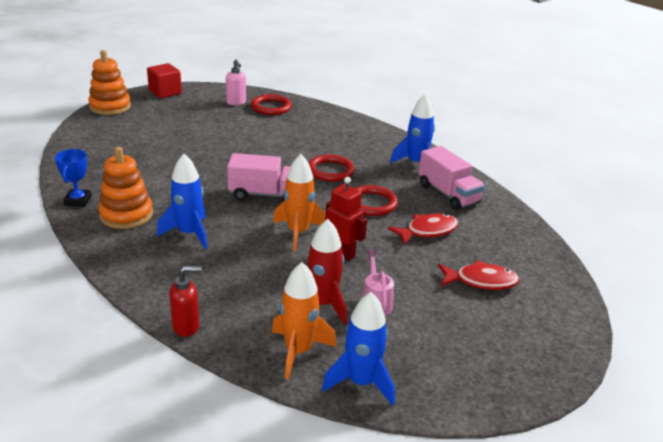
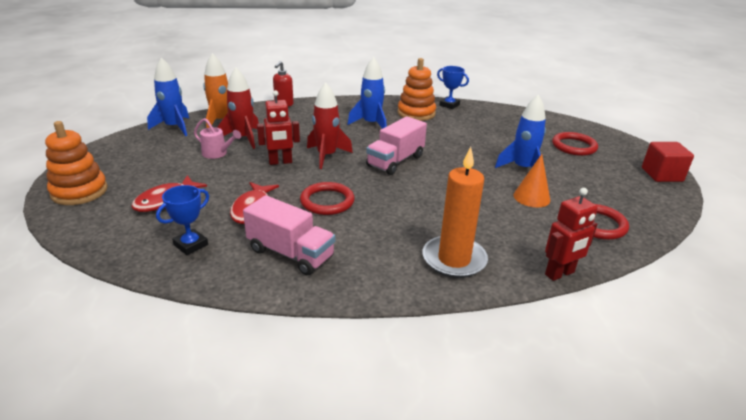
camera: 125 degrees right, 0 degrees up
orange stacking toy [88,50,131,115] -> orange stacking toy moved to [45,121,108,205]
pink soap dispenser [226,60,246,105] -> none
orange rocket [273,154,326,251] -> red rocket [307,82,353,169]
red ring [309,154,355,182] -> red ring moved to [552,132,598,156]
blue rocket [390,94,435,163] -> blue rocket moved to [495,95,546,168]
pink truck [418,146,485,210] -> pink truck turned 150 degrees counterclockwise [243,195,335,275]
none -> blue trophy [156,185,209,255]
none -> orange candle [422,147,488,278]
none -> orange cone [513,154,550,207]
none -> red robot [545,188,598,281]

